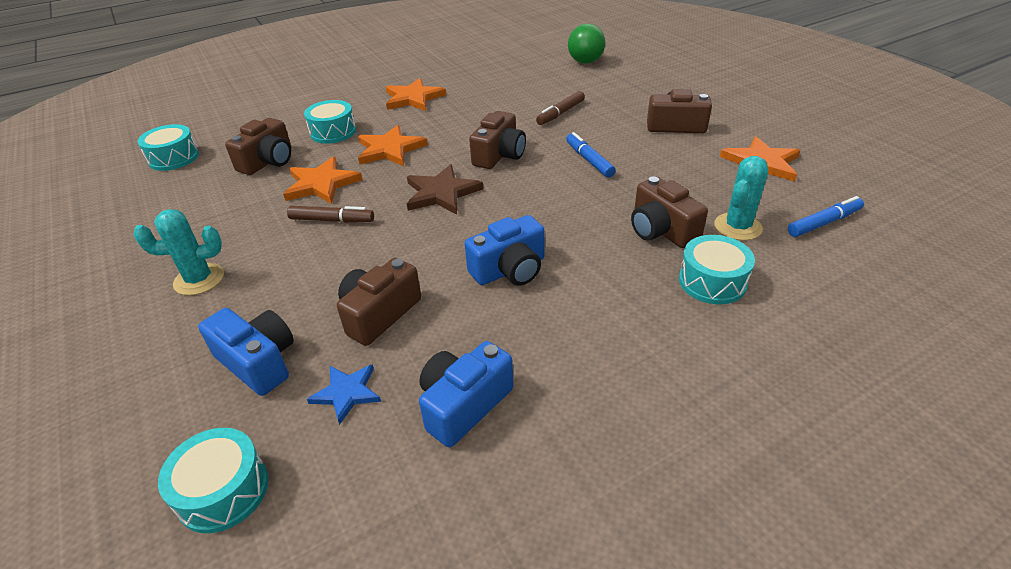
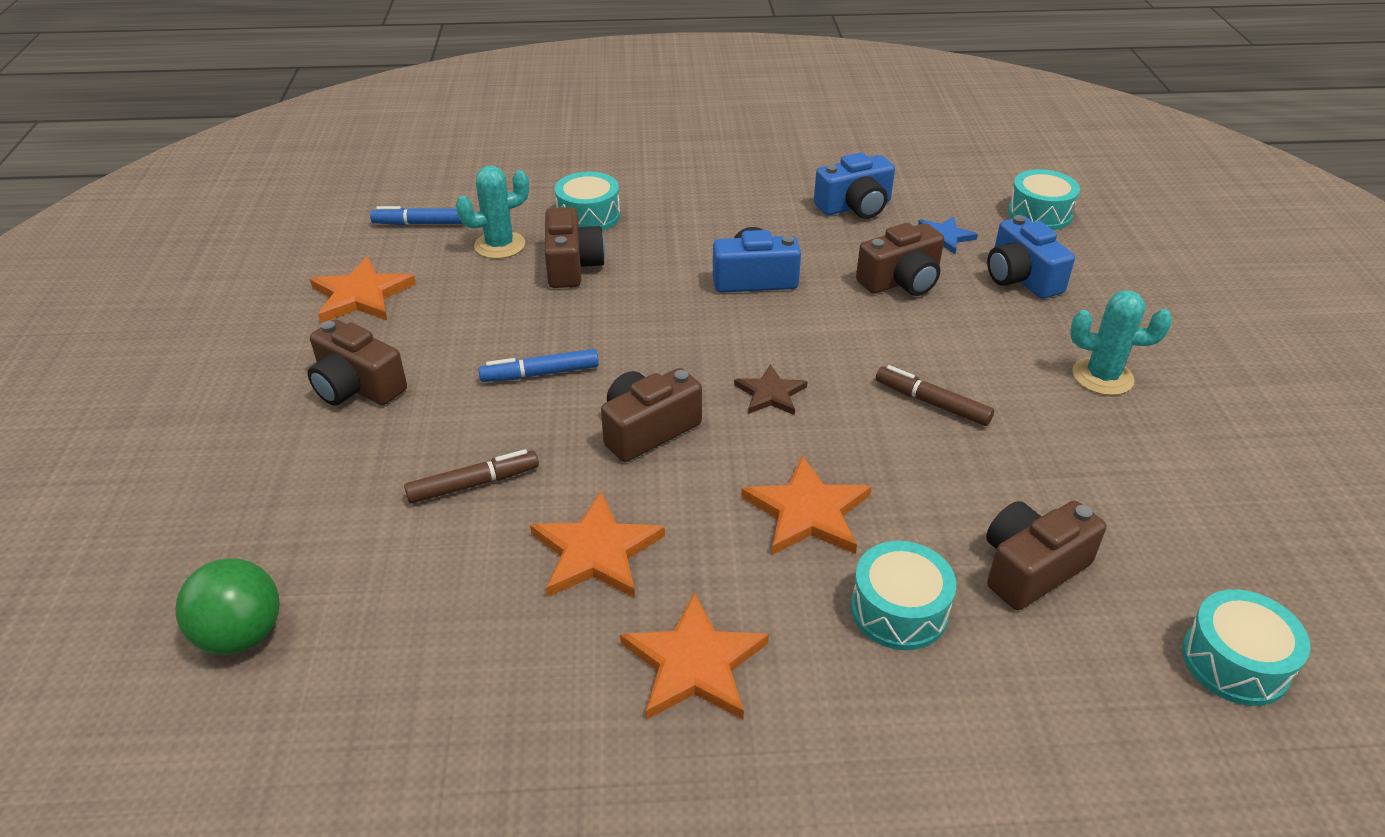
camera: 155 degrees left, 0 degrees up
orange star [283,156,362,204] -> orange star moved to [530,491,665,598]
brown star [407,164,483,215] -> brown star [734,364,808,415], size x0.63
blue marker [566,132,616,178] -> blue marker turned 75 degrees clockwise [478,349,599,382]

